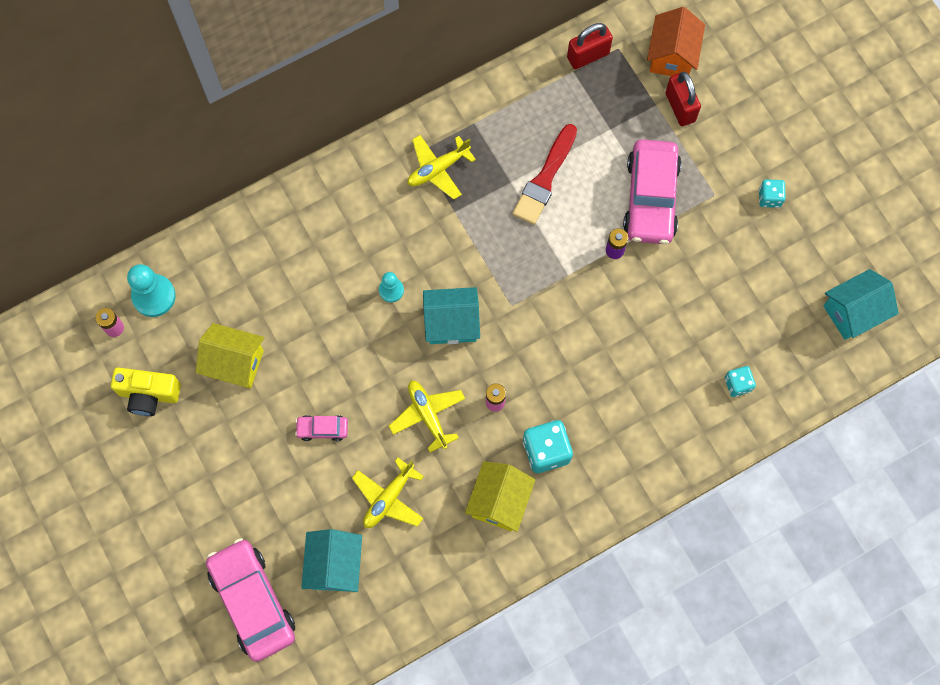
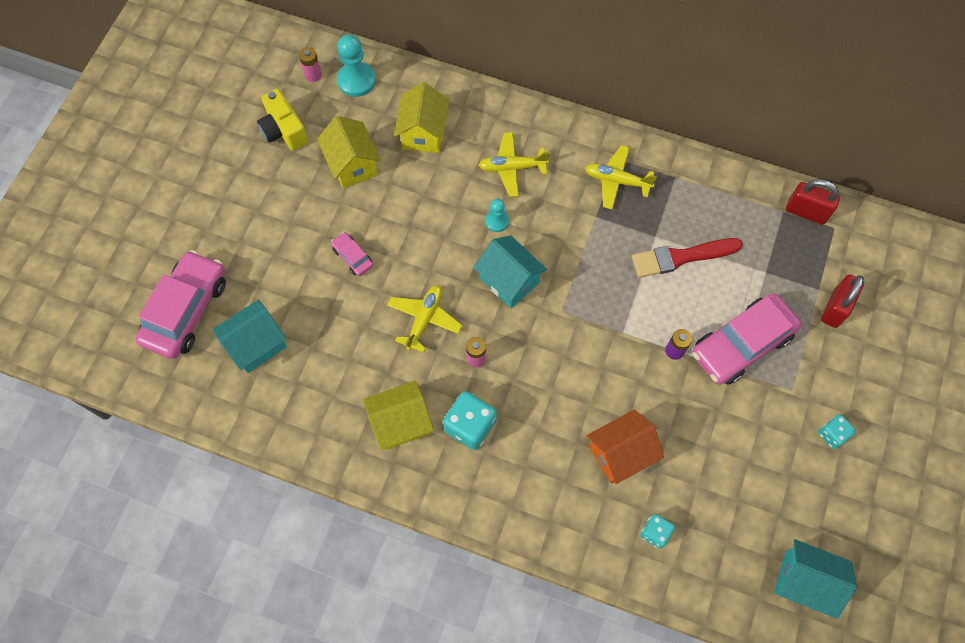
camera: 50 degrees right, 5 degrees down
yellow plane [352,458,424,528] -> yellow plane moved to [478,132,550,197]
orange house [647,7,705,76] -> orange house moved to [587,410,664,484]
none -> yellow house [394,82,449,153]

